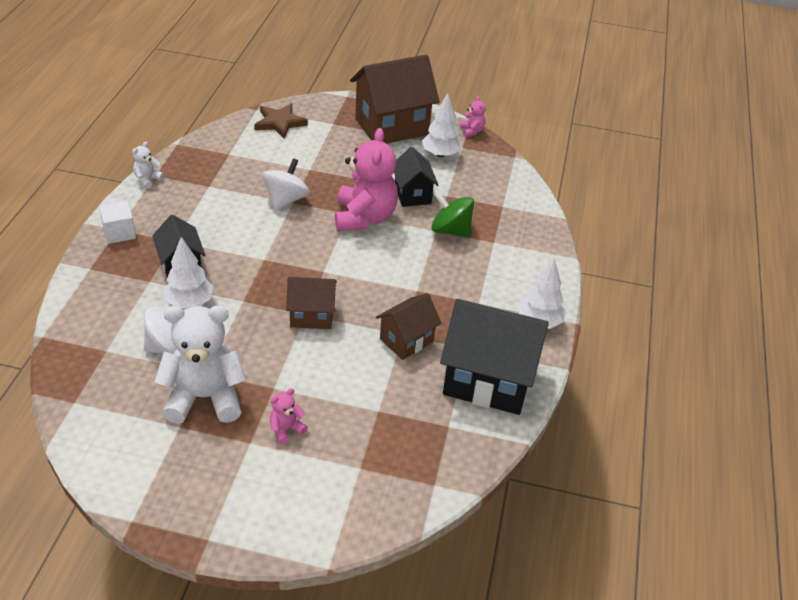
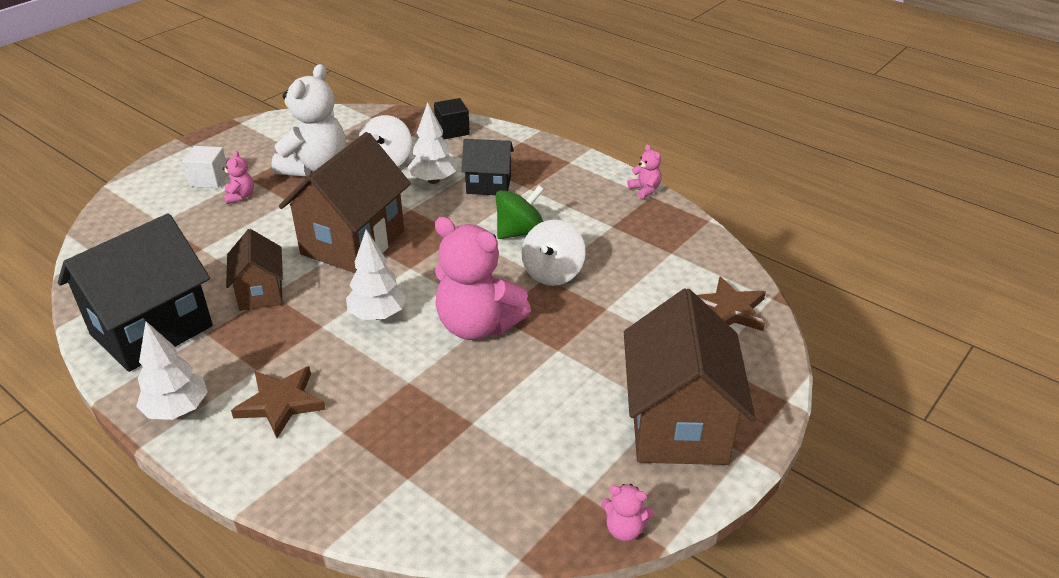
camera: 120 degrees right, 5 degrees down
white cube [99,201,136,244] -> white cube moved to [183,146,228,188]
white teddy bear [132,141,164,189] -> pink teddy bear [627,145,662,199]
white spinning top [262,158,310,210] -> white spinning top turned 60 degrees clockwise [521,220,586,286]
brown house [286,277,337,329] -> brown house [279,132,411,273], size x1.82
black house [394,147,438,207] -> none
white tree [422,93,462,157] -> white tree moved to [346,230,406,320]
green spinning top [431,192,474,238] -> green spinning top moved to [496,185,544,239]
none -> brown star [231,366,326,438]
none -> black cube [434,98,470,139]

